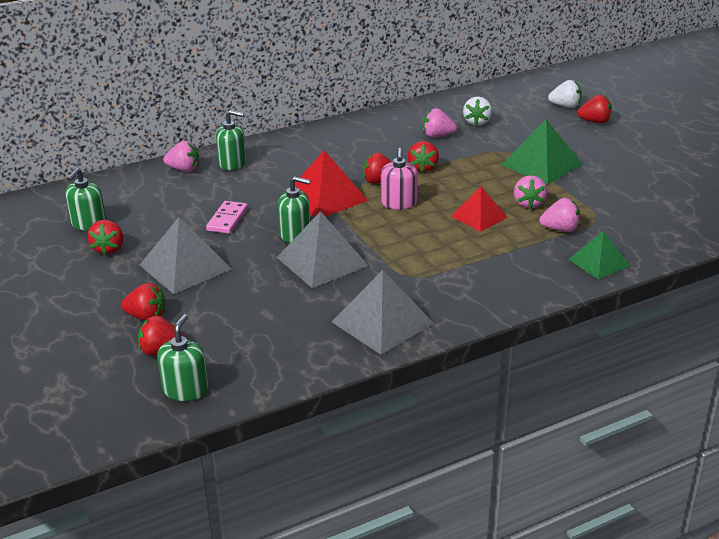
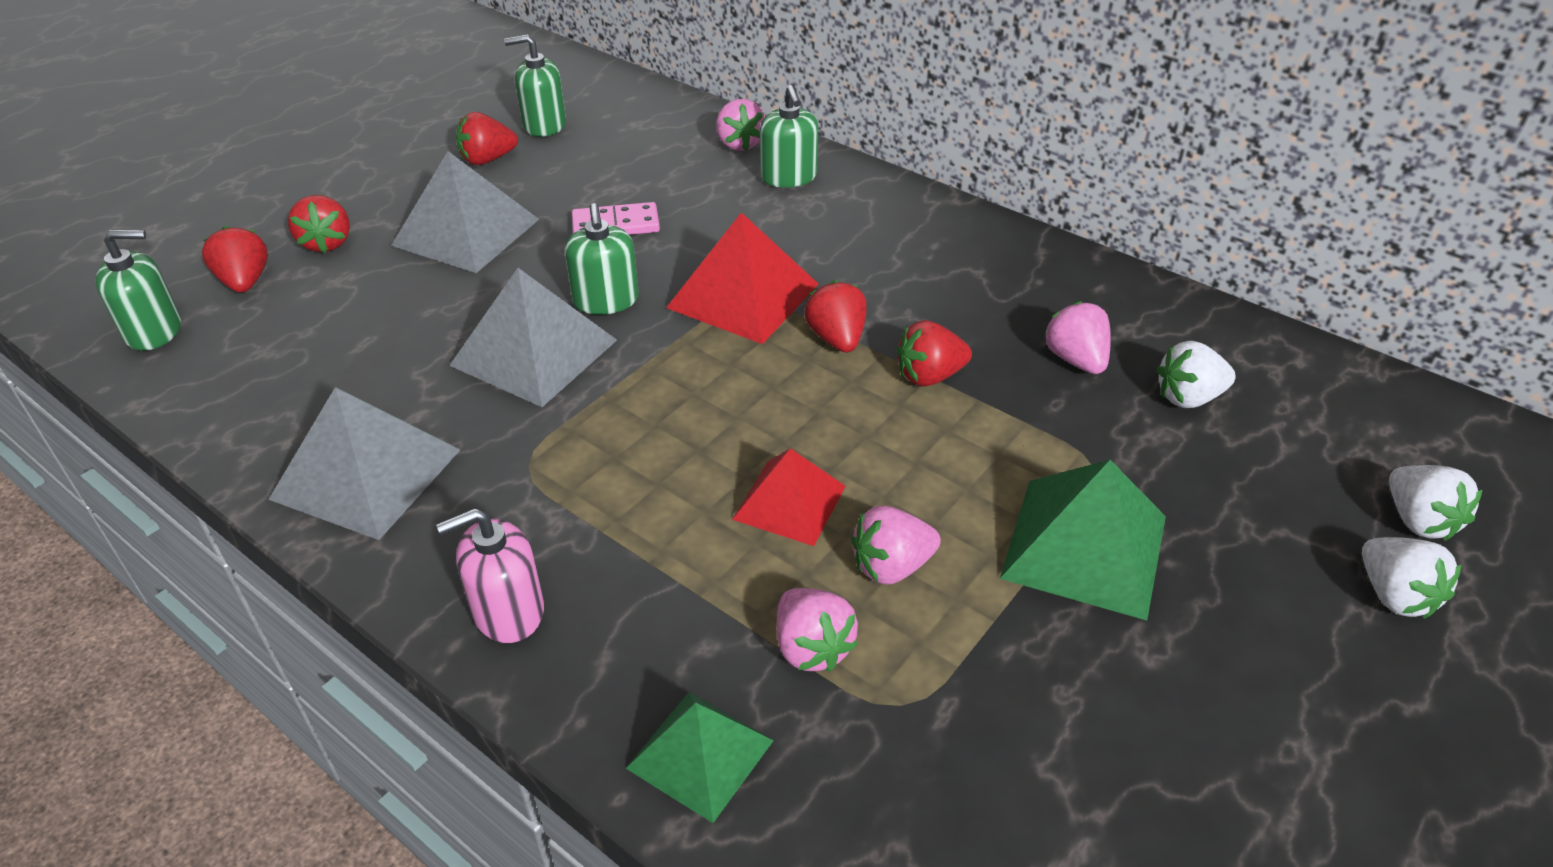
camera: 65 degrees right, 10 degrees up
pink soap dispenser [381,148,418,210] -> pink soap dispenser moved to [436,508,544,643]
red strawberry [577,95,612,123] -> white strawberry [1362,537,1462,619]

